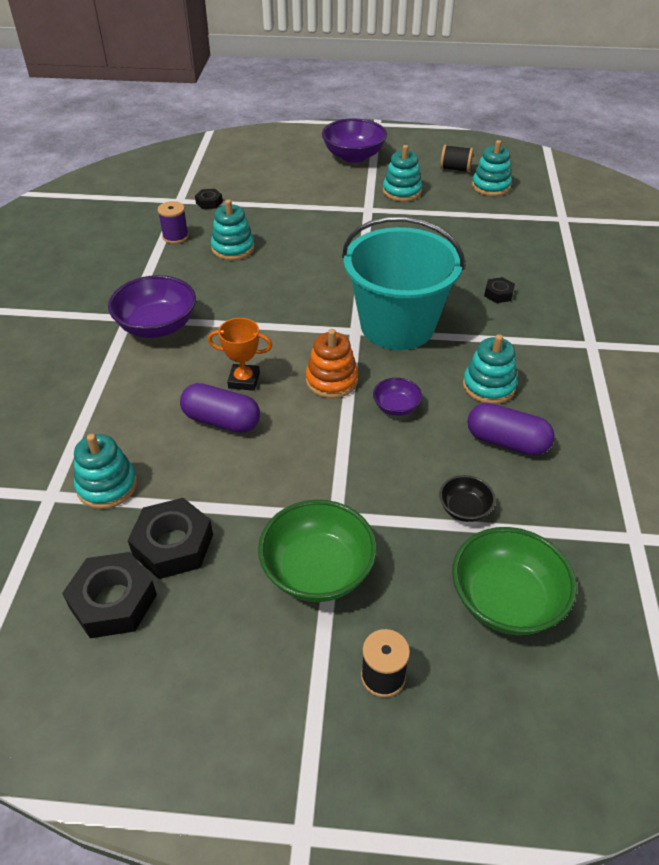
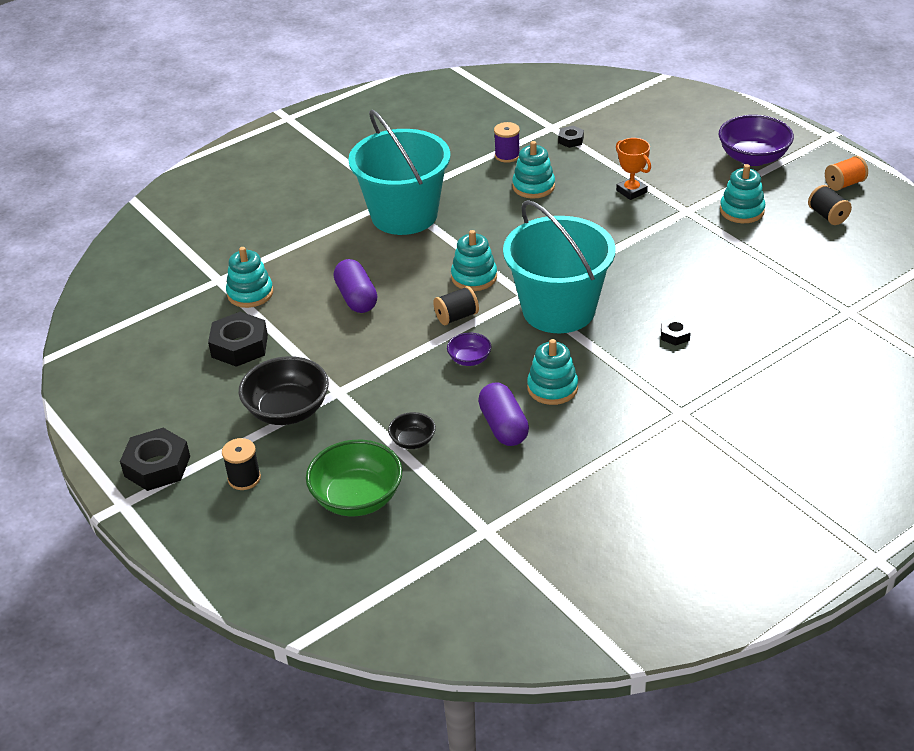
camera: 50 degrees right, 5 degrees down
black nut [62,552,157,638] -> black nut moved to [120,428,190,491]
purple bowl [108,275,196,338] -> turquoise bucket [348,110,451,235]
orange trophy [208,318,272,391] -> orange trophy moved to [616,138,651,200]
green bowl [258,500,377,602] -> black bowl [239,356,329,425]
orange stacking toy [306,329,358,398] -> black spool [433,286,479,325]
turquoise stacking toy [472,140,512,196] -> turquoise stacking toy moved to [451,230,497,291]
none -> orange spool [825,156,868,191]

